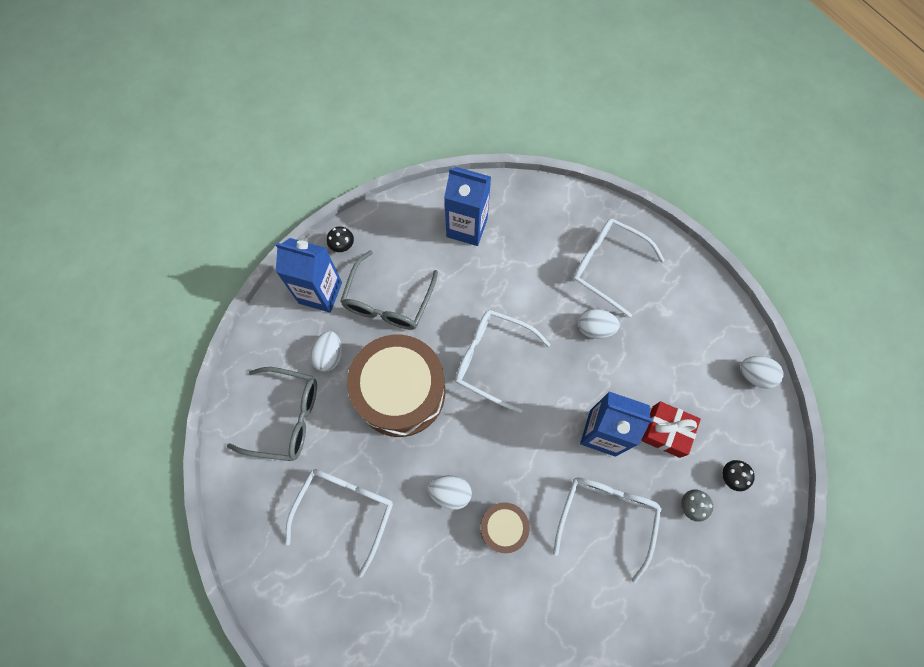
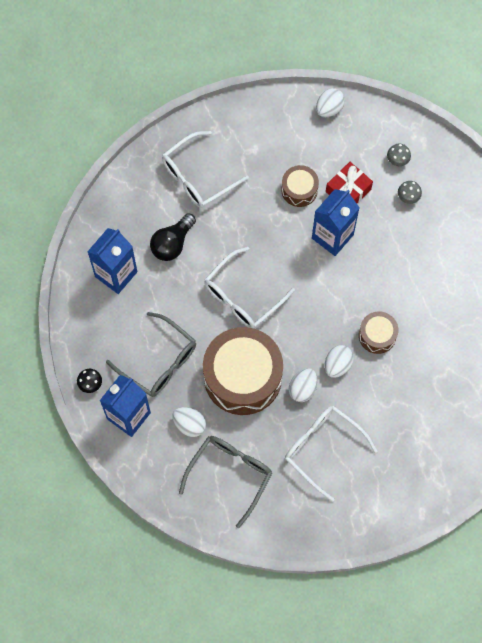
camera: 70 degrees left, 0 degrees up
white glasses [553,477,662,583] -> none
white egg [578,308,620,339] -> white egg moved to [289,368,318,402]
black mushroom [722,460,755,491] -> grey mushroom [387,144,411,166]
none -> black light bulb [150,213,196,261]
none -> brown drum [281,165,319,207]

